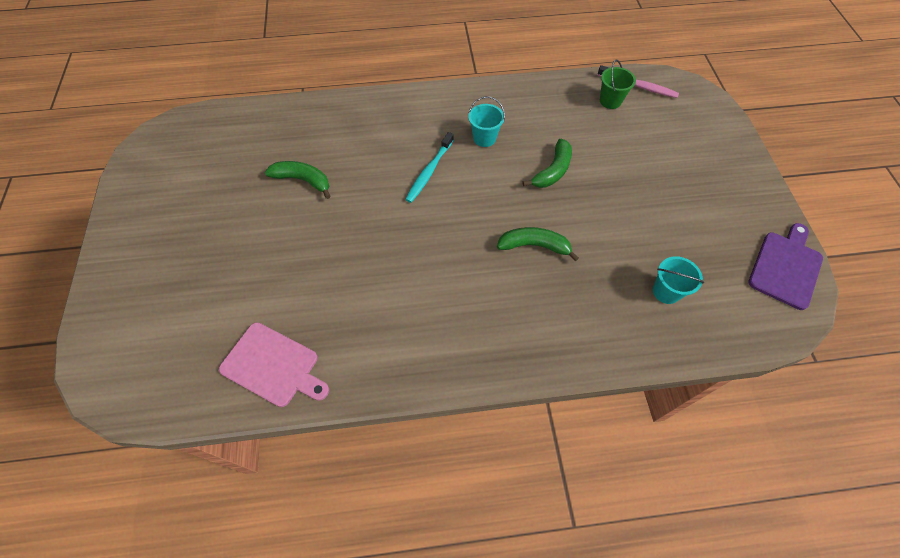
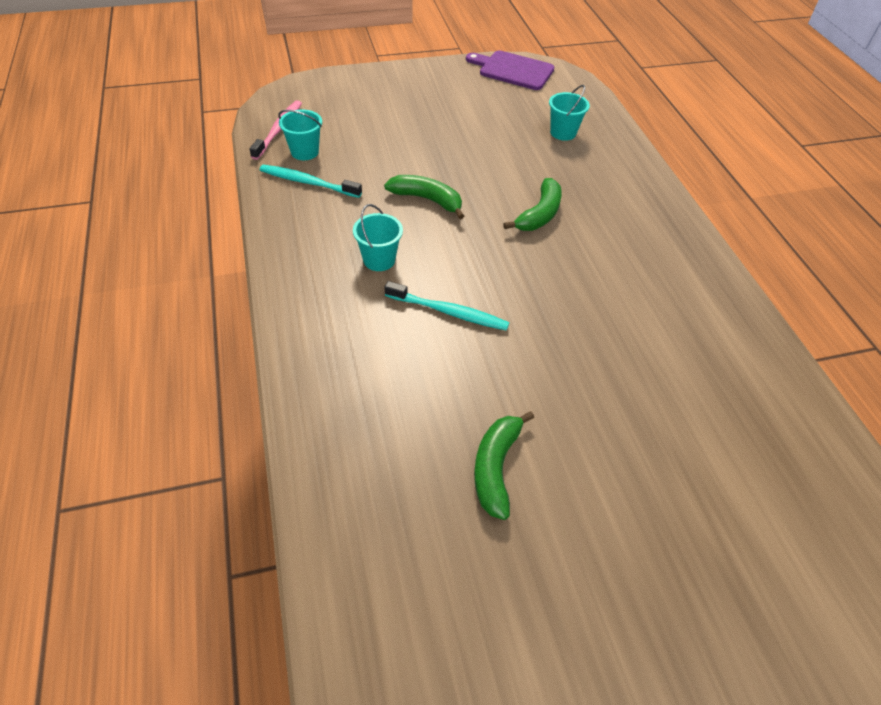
camera: 100 degrees left, 10 degrees down
pink cutting board [219,322,329,407] -> none
green banana [497,227,579,261] -> green banana turned 150 degrees counterclockwise [503,178,562,231]
green bucket [600,60,636,109] -> turquoise bucket [278,110,322,160]
none -> turquoise toothbrush [260,165,362,198]

